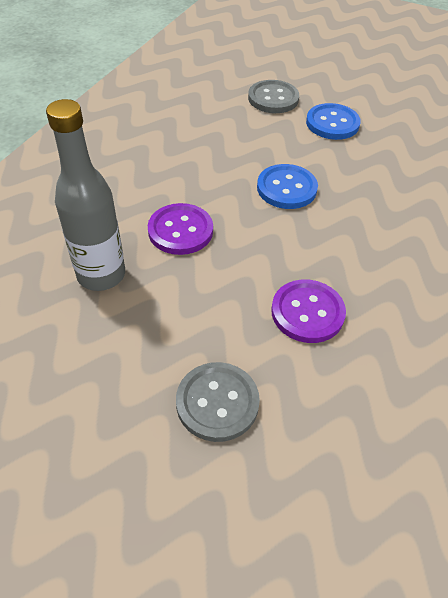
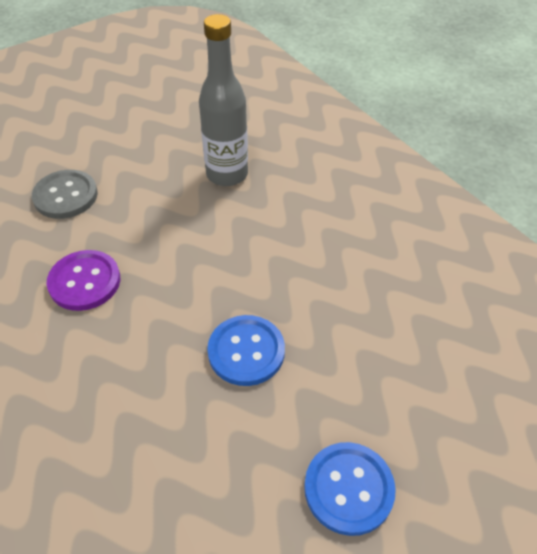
camera: 120 degrees right, 0 degrees up
purple button [148,203,213,255] -> none
grey button [248,80,299,113] -> none

